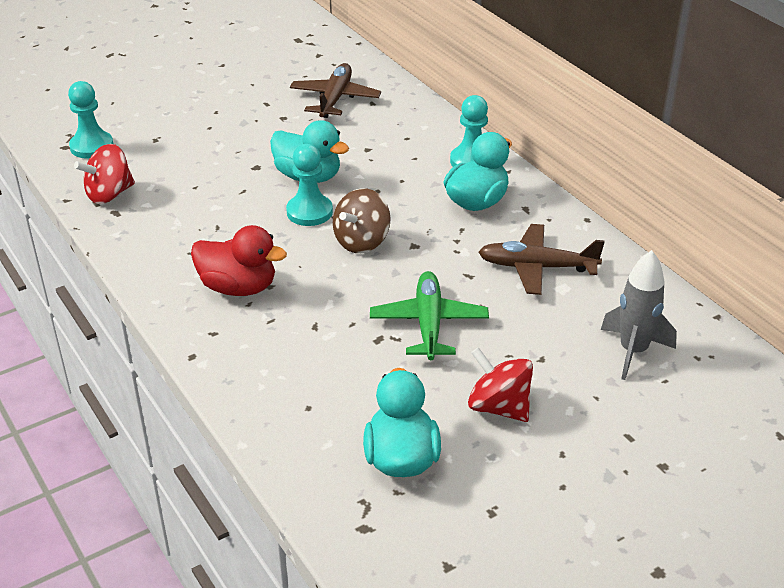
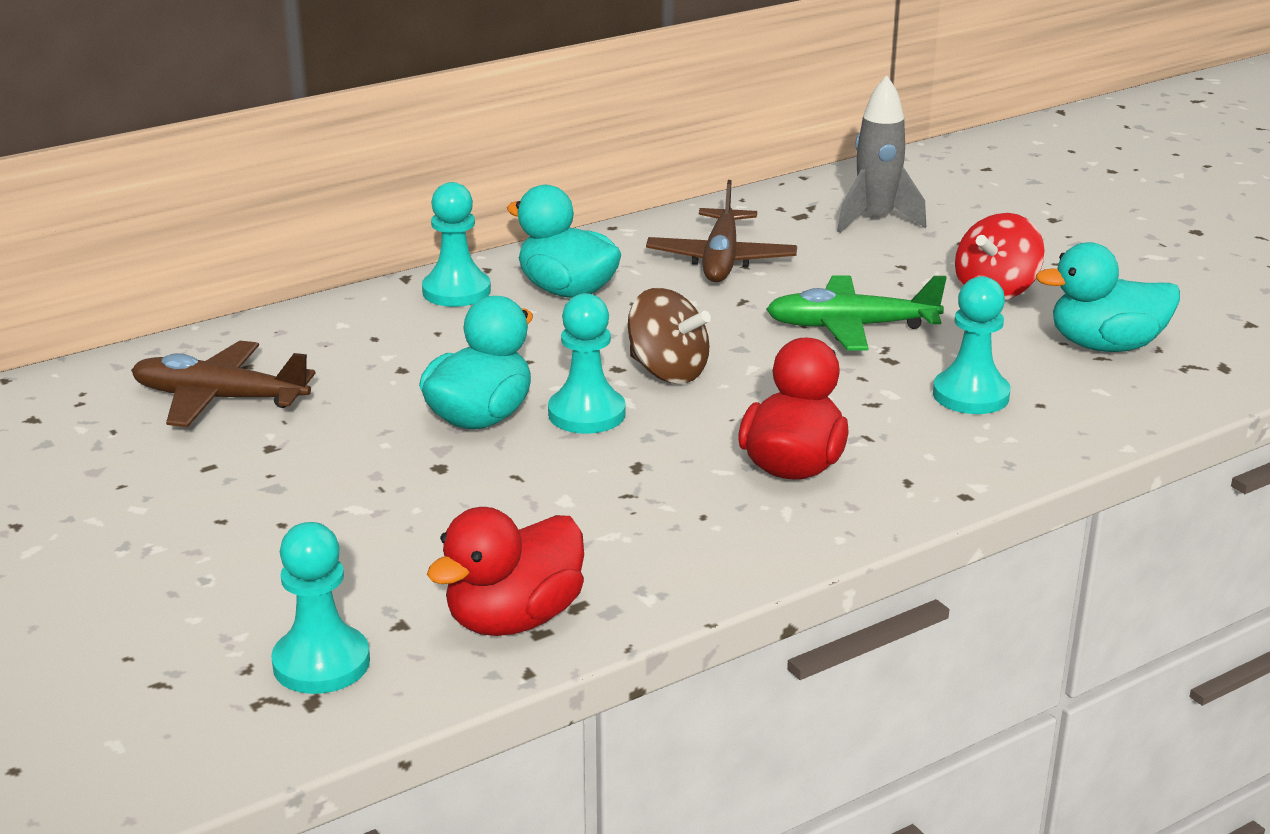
camera: 90 degrees left, 10 degrees down
red spinning top [74,144,135,204] -> red duck [427,507,584,636]
none -> turquoise pawn [933,276,1011,414]

